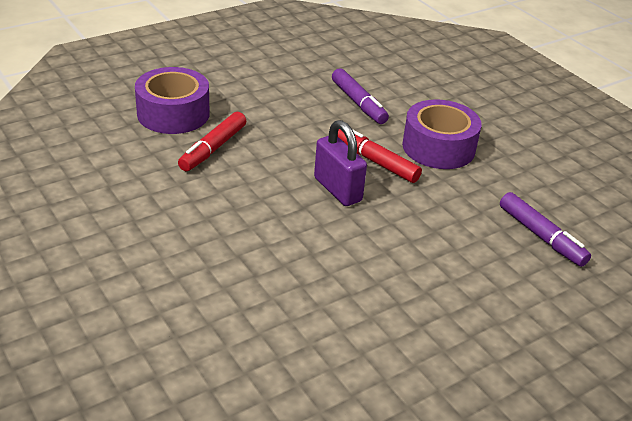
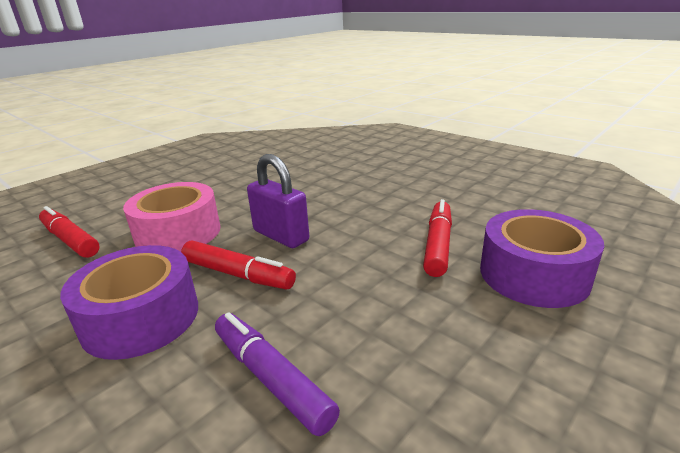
camera: 170 degrees right, 10 degrees down
purple marker [500,192,591,267] -> red marker [39,206,100,258]
none -> pink tape [123,182,221,252]

